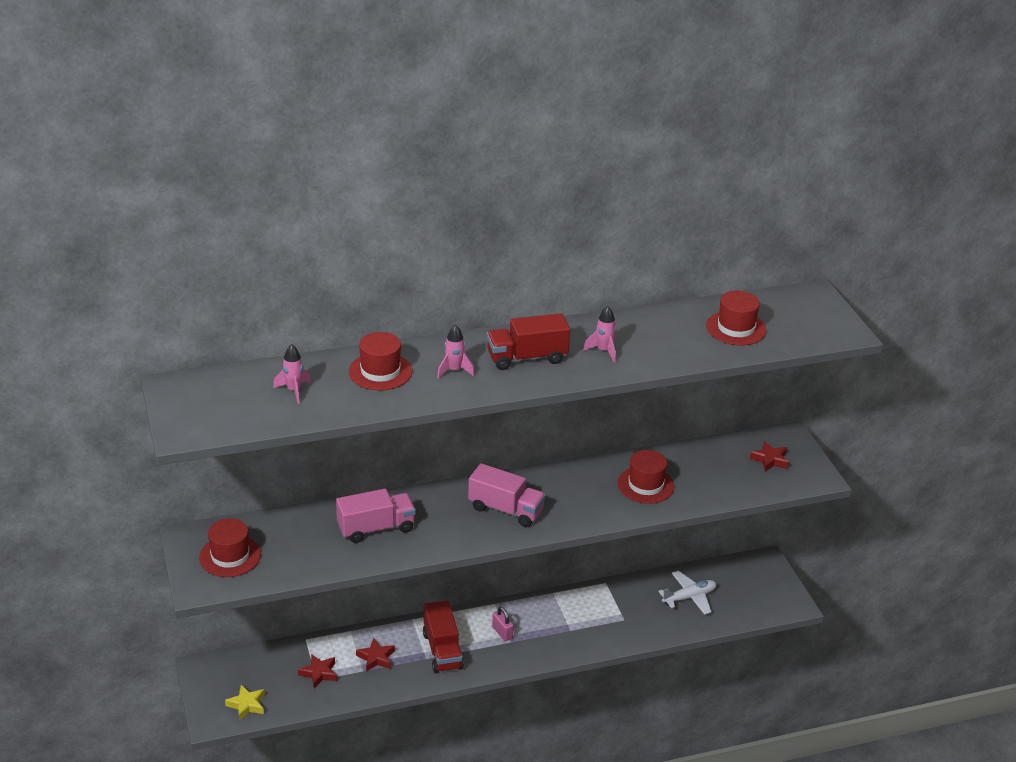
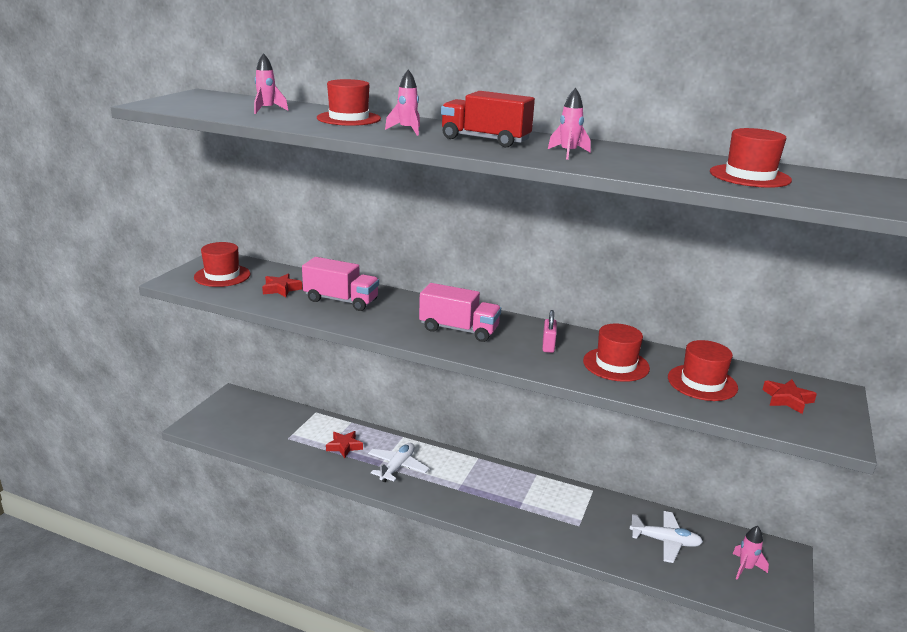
camera: 40 degrees right, 10 degrees down
yellow star [225,685,265,721] -> none
red star [298,654,337,688] -> red star moved to [262,273,302,297]
red truck [423,600,464,673] -> white plane [368,443,429,482]
pink truck [468,463,546,527] -> pink truck turned 45 degrees counterclockwise [419,283,501,342]
pink padlock [492,607,514,641] -> pink padlock moved to [543,310,557,353]
none -> red hat [668,340,738,401]
none -> pink rocket [733,526,769,580]

